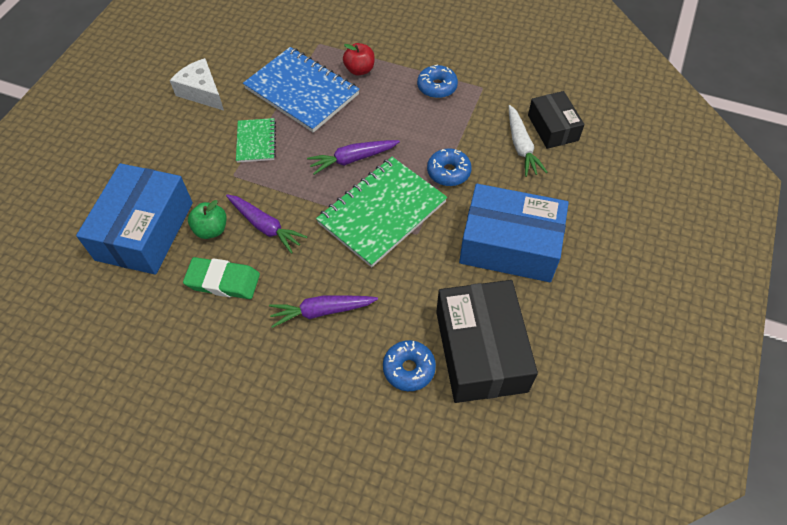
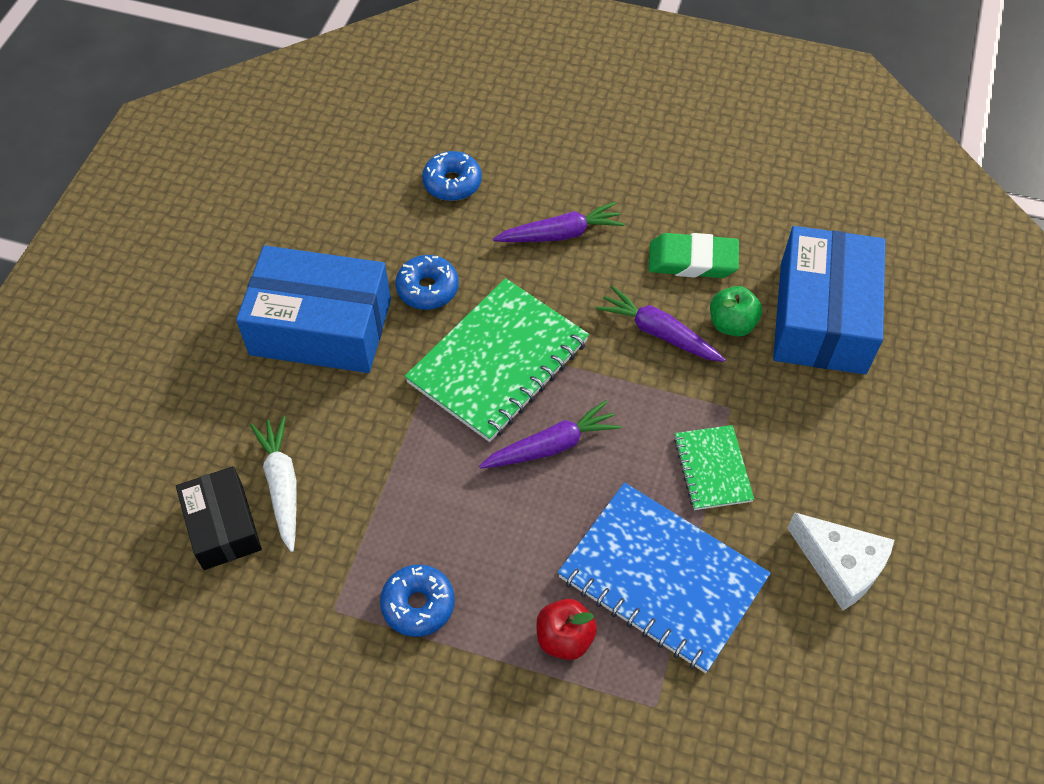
camera: 175 degrees right, 0 degrees up
blue donut [427,148,472,186] -> blue donut moved to [395,255,459,310]
black box [436,280,538,403] -> none

